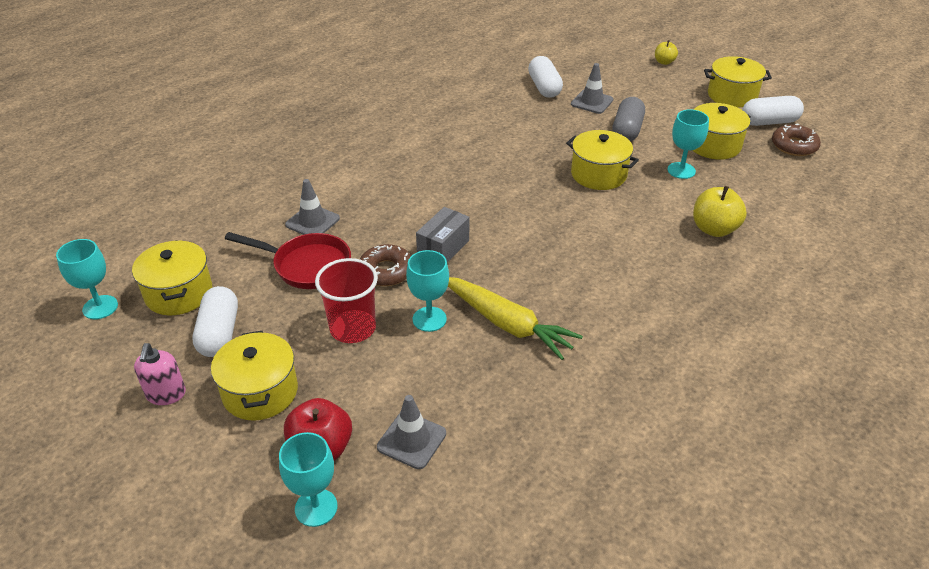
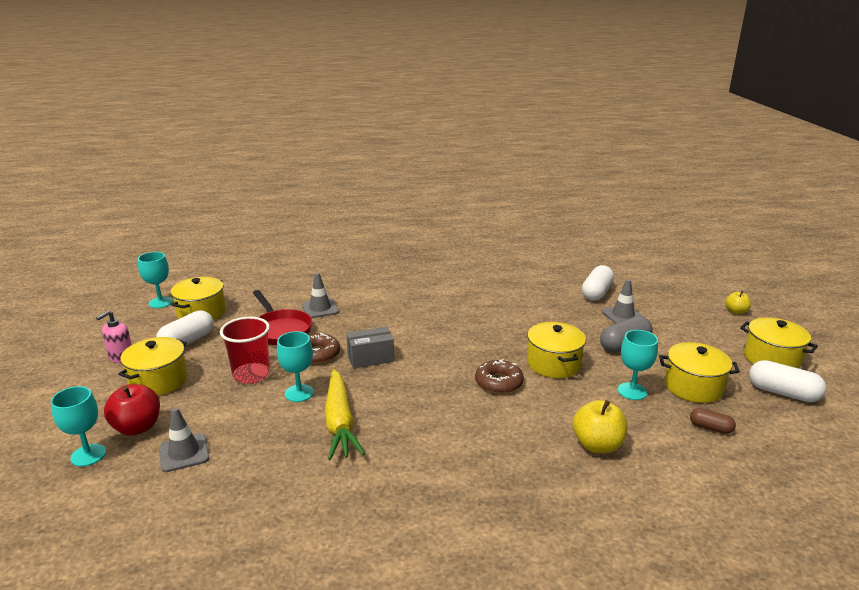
camera: 40 degrees right, 15 degrees down
brown donut [772,123,821,156] -> brown donut moved to [475,359,524,394]
none -> brown capsule [690,408,736,434]

